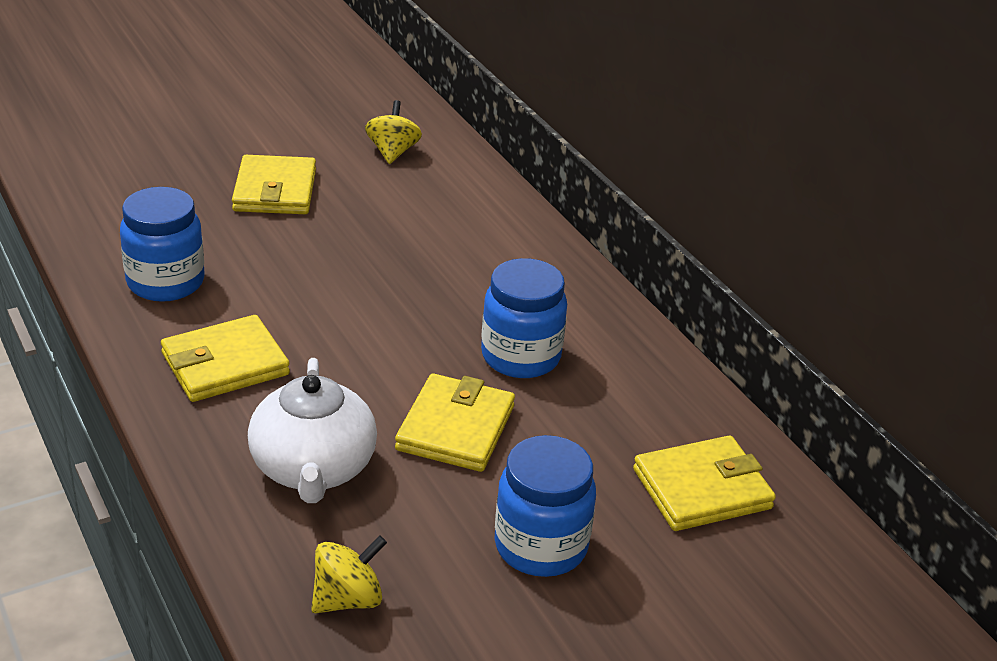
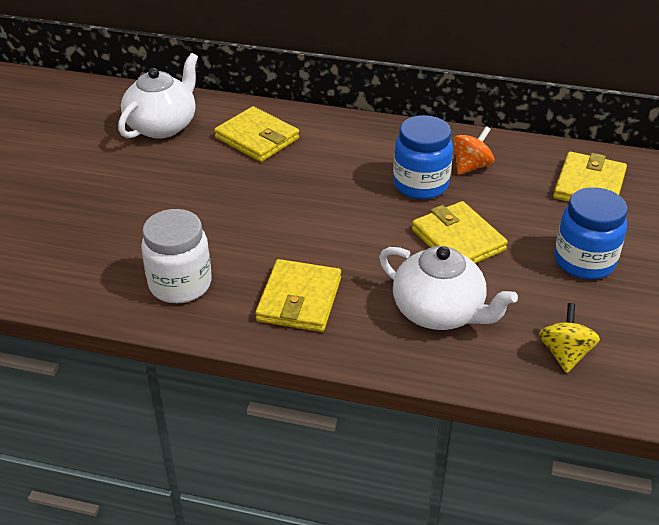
camera: 45 degrees left, 5 degrees up
blue jar [120,187,205,302] -> white jar [141,209,212,303]
yellow wallet [232,155,316,214] -> yellow wallet moved to [214,106,299,162]
yellow spinning top [365,100,422,164] -> white teapot [118,53,198,138]
none -> orange spinning top [453,126,494,175]

